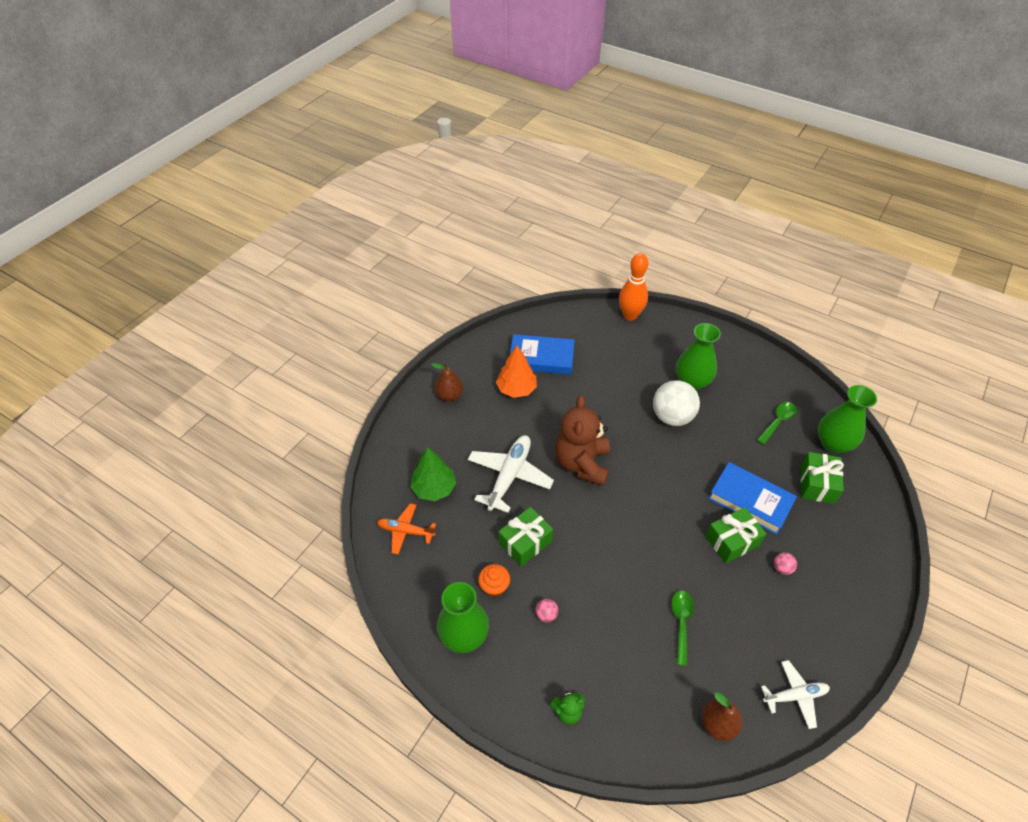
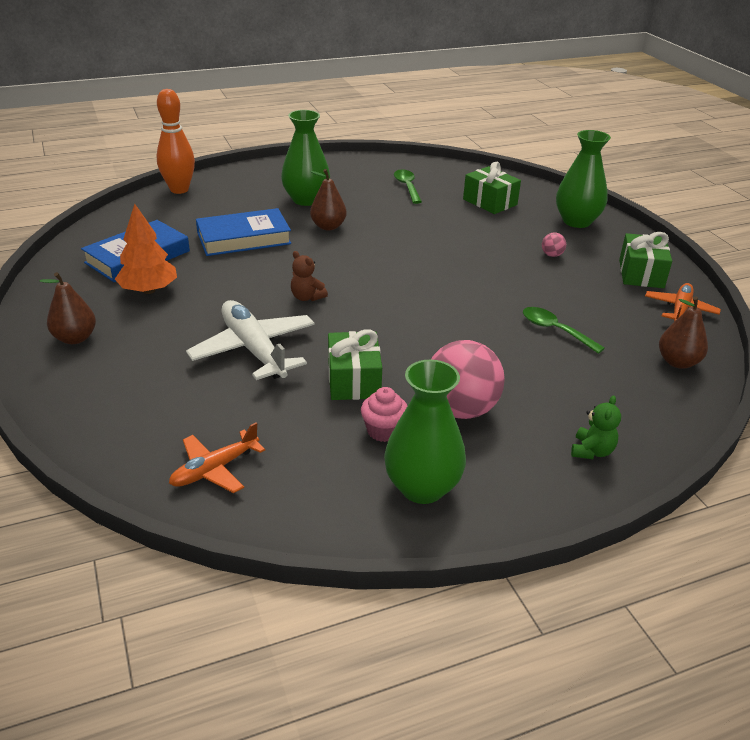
camera: 55 degrees left, 15 degrees down
green tree [410,447,456,501] -> none
orange cupcake [478,564,510,597] -> pink cupcake [361,387,407,442]
pink ball [536,599,558,622] -> pink ball [431,340,505,419], size x2.41
brown teddy bear [555,395,610,486] -> brown teddy bear [291,251,328,301], size x0.44
white ball [653,380,700,426] -> brown pear [310,169,347,230]
green gift [705,507,767,563] -> green gift moved to [619,232,672,288]
blue book [708,462,797,535] -> blue book moved to [196,208,291,256]
white plane [761,660,830,729] -> orange plane [645,283,721,322]
green vase [818,385,877,453] -> green vase moved to [556,130,611,228]

